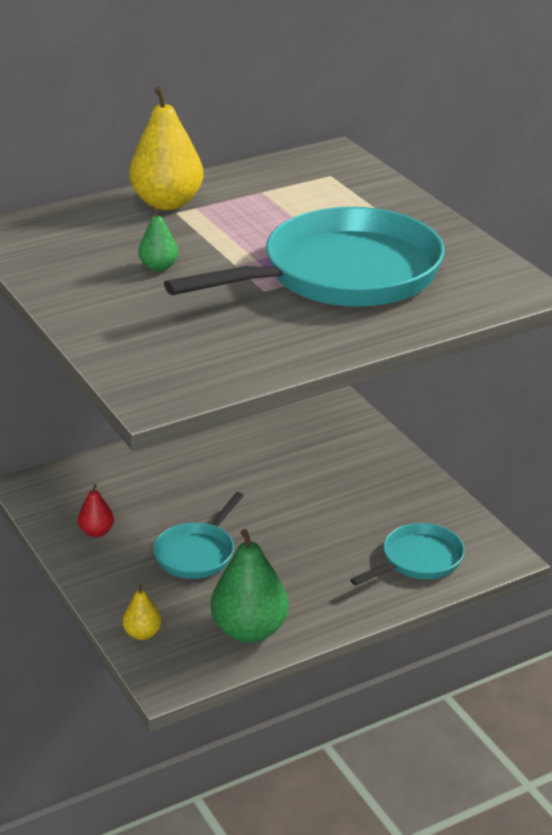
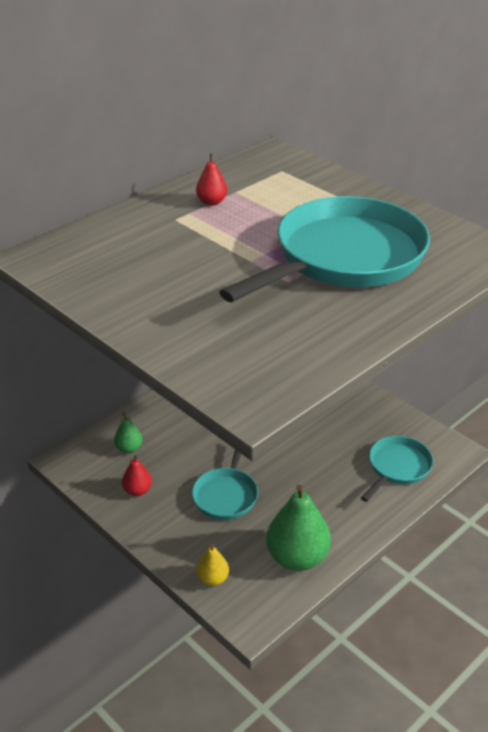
camera: 15 degrees left, 5 degrees up
yellow pear [129,87,204,210] -> none
green pear [138,206,179,271] -> green pear moved to [114,413,143,453]
none -> red pear [196,154,227,206]

